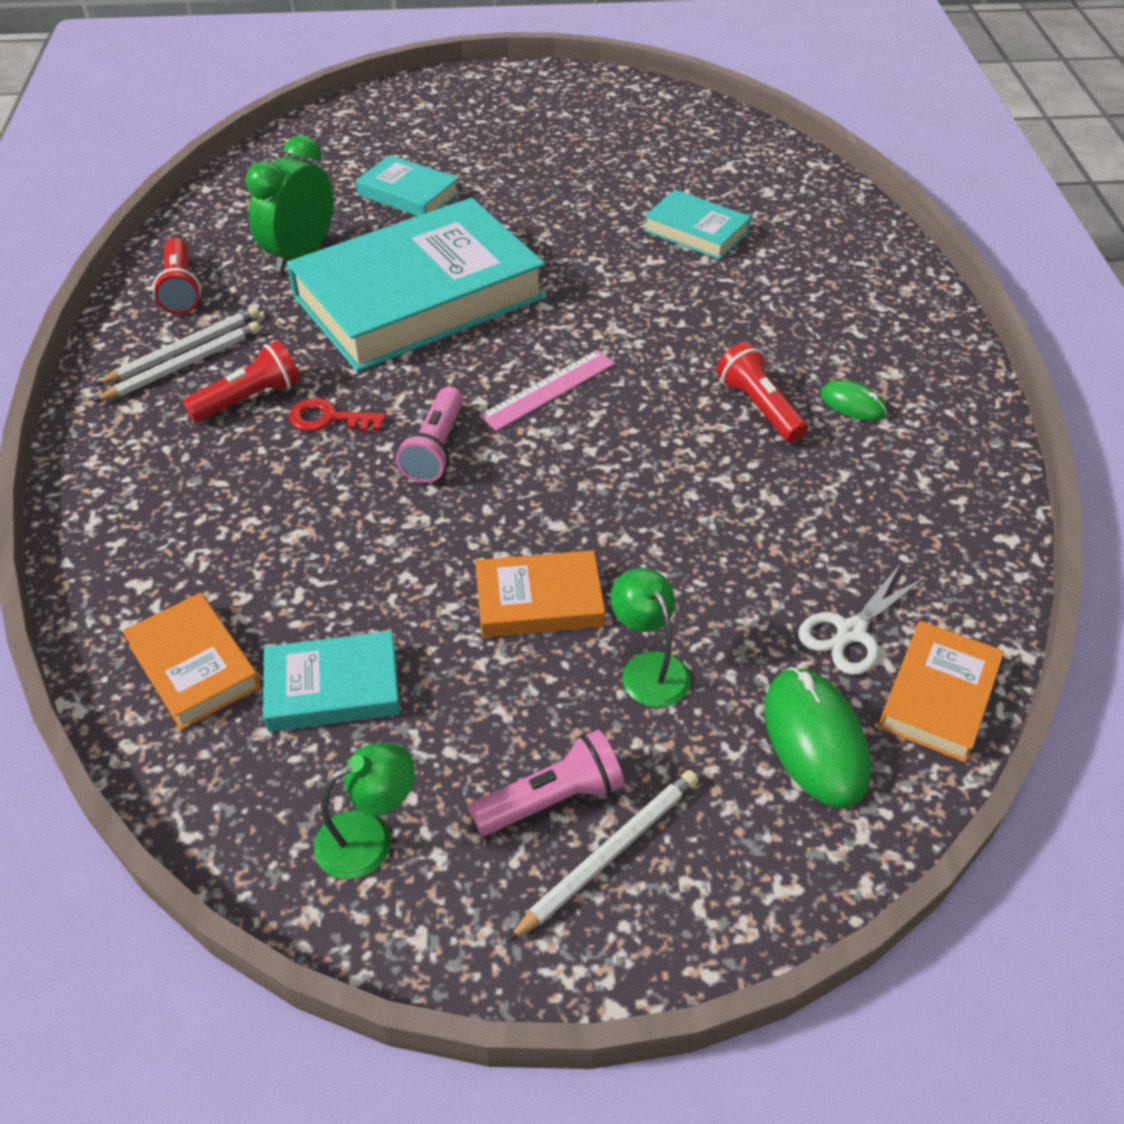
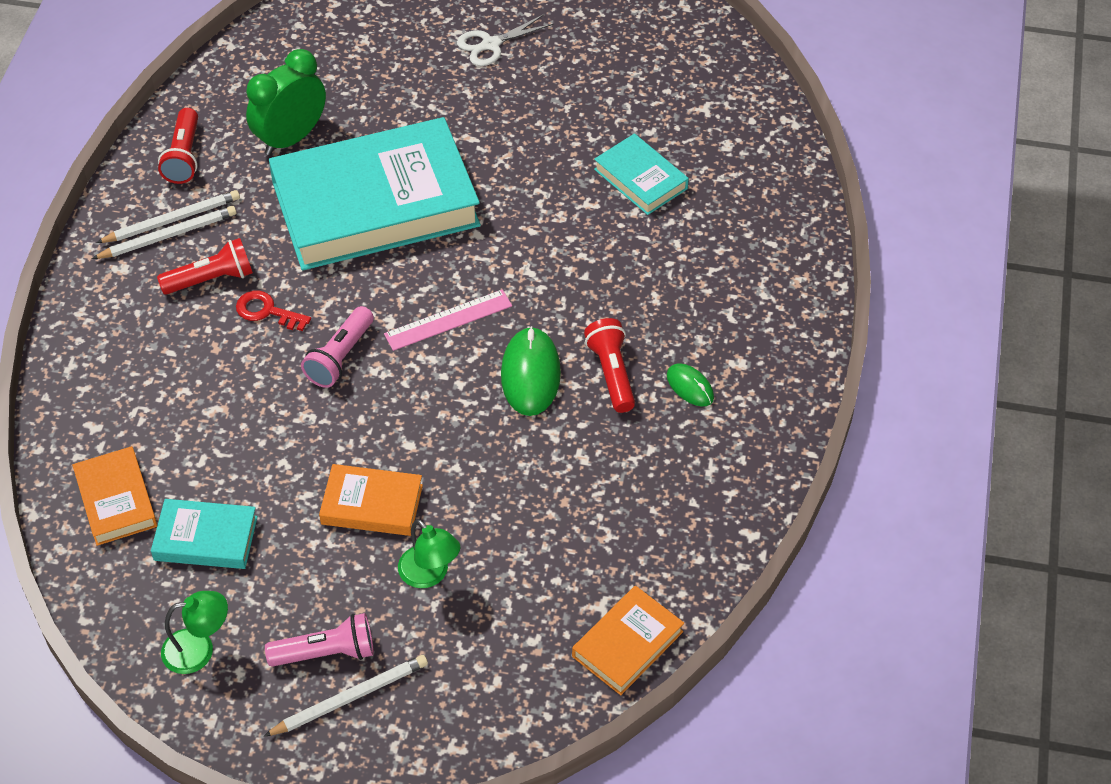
camera: 15 degrees right, 5 degrees up
turquoise book [356,155,460,216] -> none
green lamp [611,568,691,707] -> green lamp turned 150 degrees clockwise [398,519,460,588]
green mouse [764,667,871,808] -> green mouse moved to [501,326,561,416]
white scissors [798,565,925,675] -> white scissors moved to [457,14,554,66]

